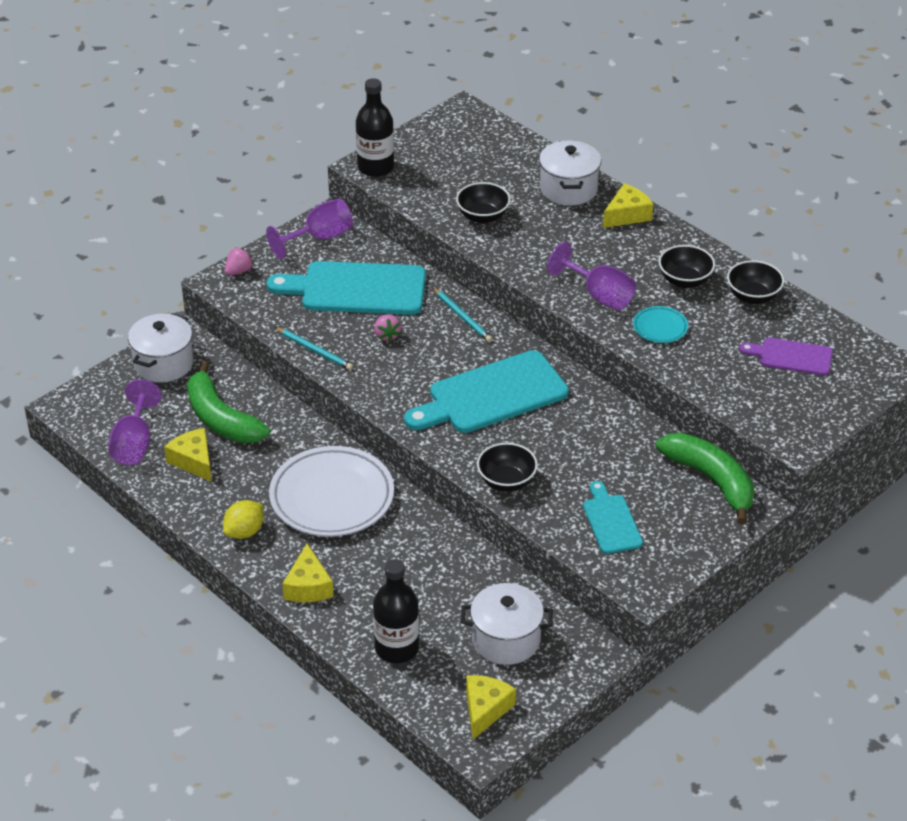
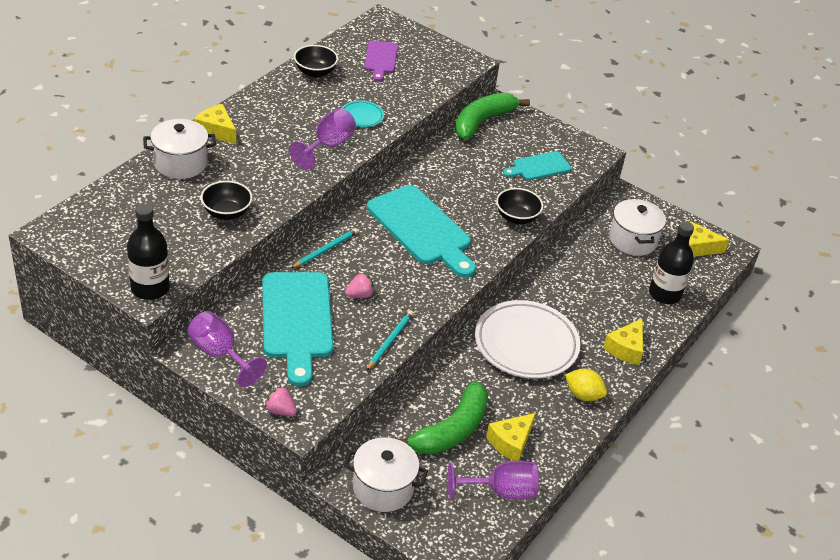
camera: 105 degrees left, 0 degrees up
yellow cheese [282,544,334,602] -> yellow cheese turned 135 degrees clockwise [603,318,643,365]
black bowl [659,245,715,288] -> none

